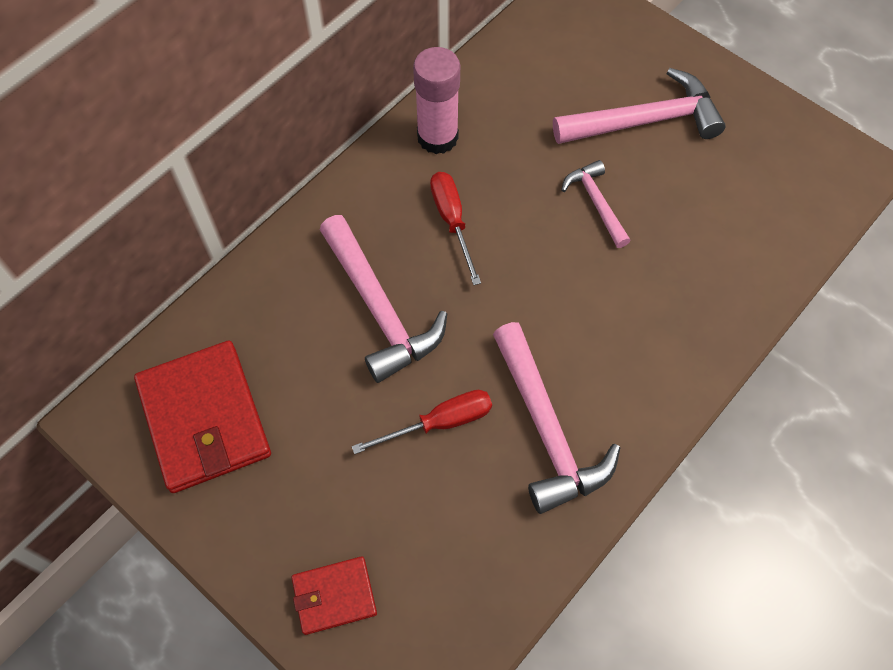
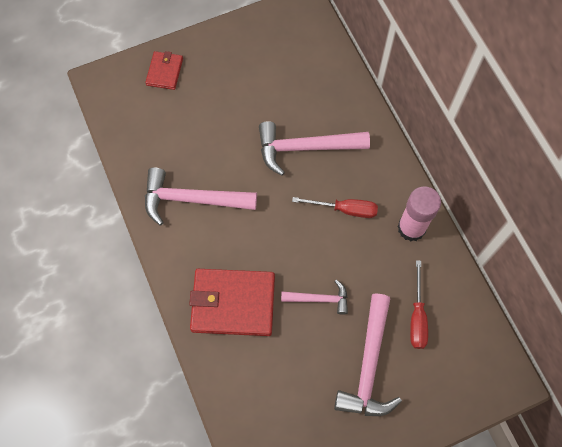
camera: 115 degrees right, 5 degrees up
red wallet [134,341,271,493] -> red wallet moved to [189,269,275,336]
red screwdriver [352,390,492,454] -> red screwdriver moved to [410,260,428,349]

